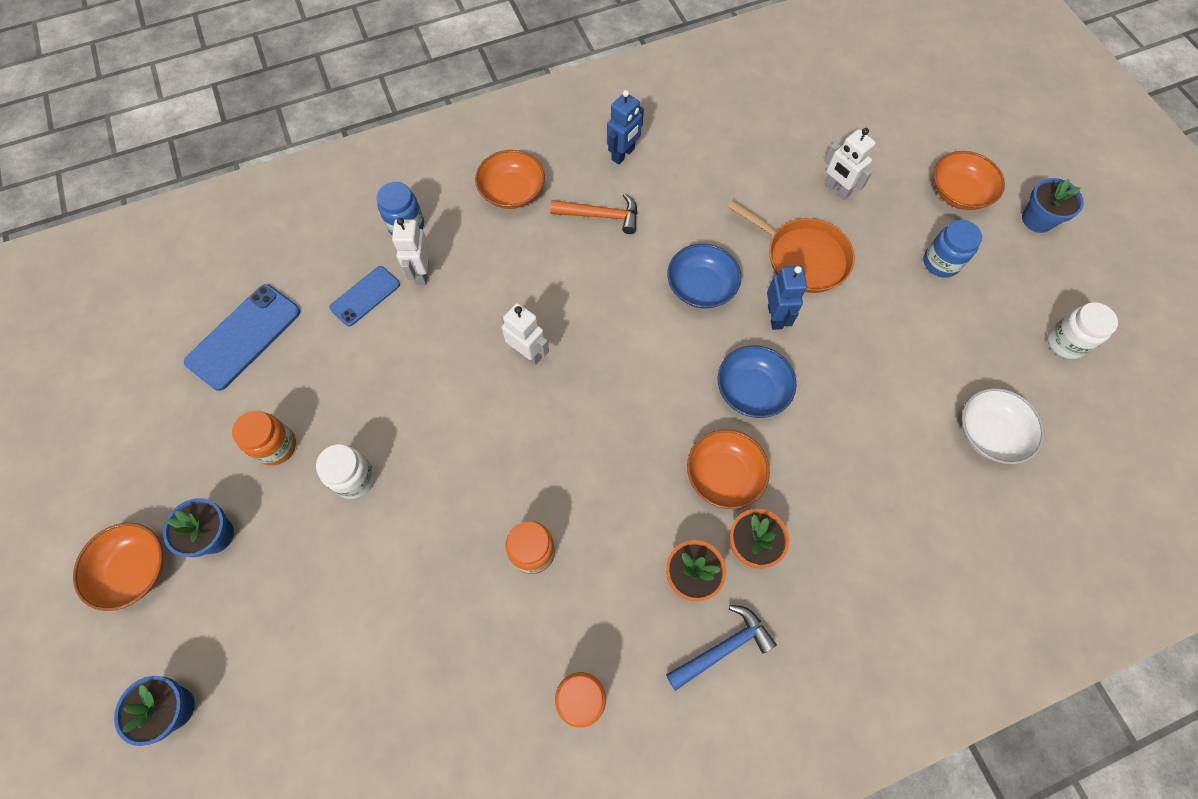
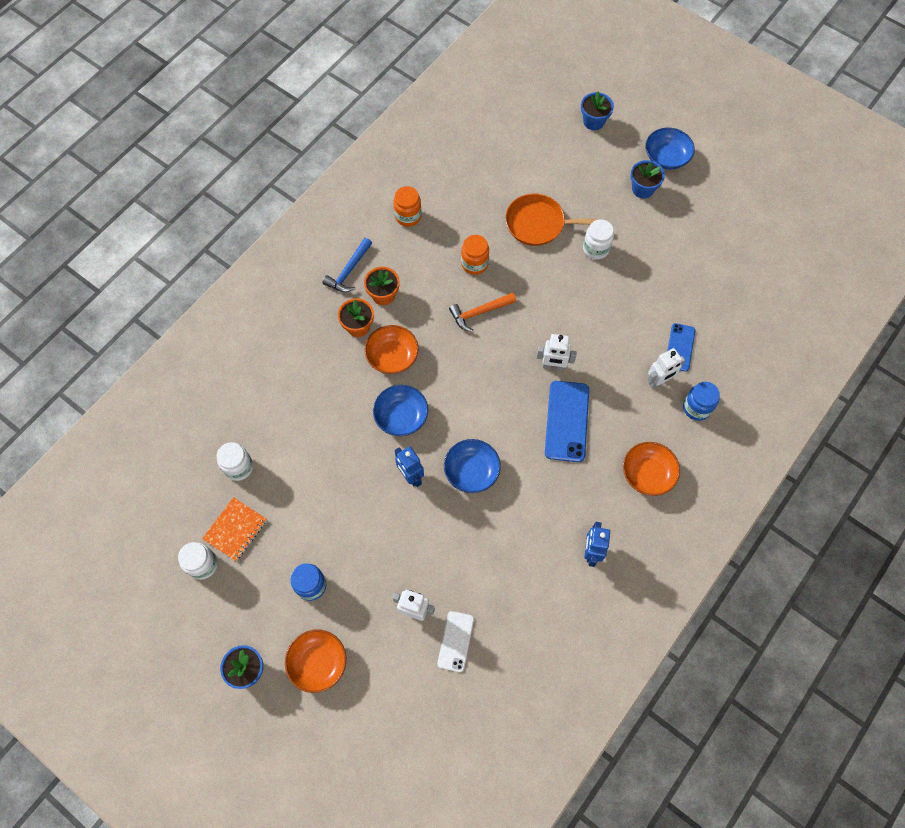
camera: 150 degrees right, 0 degrees up
orange bowl [73,523,164,611] -> blue bowl [645,128,695,169]
blue phone [184,284,300,391] -> blue phone moved to [545,381,589,462]
orange jar [232,410,296,466] -> none
white robot [392,218,430,285] -> white robot turned 90 degrees clockwise [647,348,685,389]
orange hammer [550,193,637,234] -> orange hammer moved to [449,293,516,332]
orange pan [728,201,855,293] -> orange pan moved to [505,194,604,246]
white bowl [962,388,1045,464] -> white jar [217,442,253,481]
none -> orange notebook [202,497,267,561]
none -> white phone [438,611,474,672]

